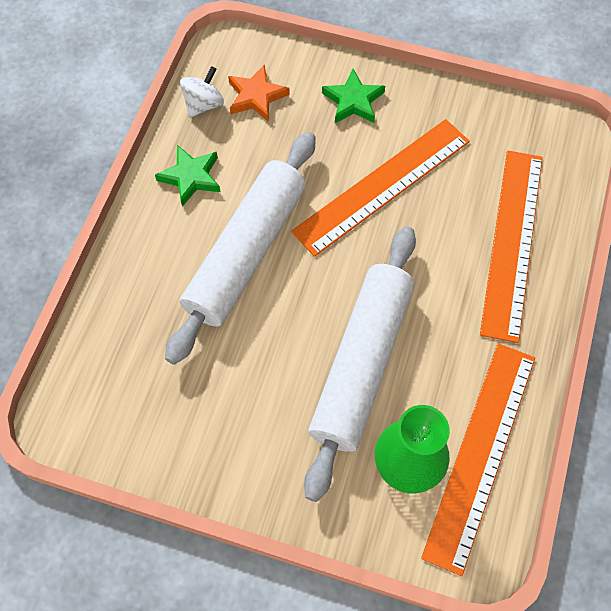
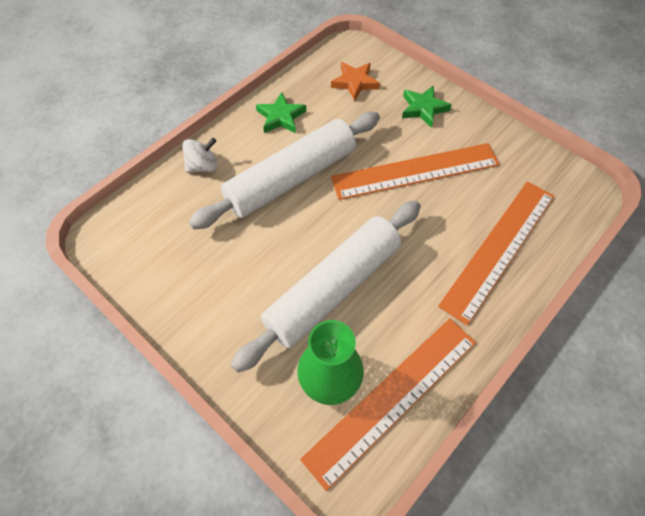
camera: 25 degrees right, 5 degrees down
white spinning top [180,66,224,118] -> white spinning top moved to [182,138,217,173]

